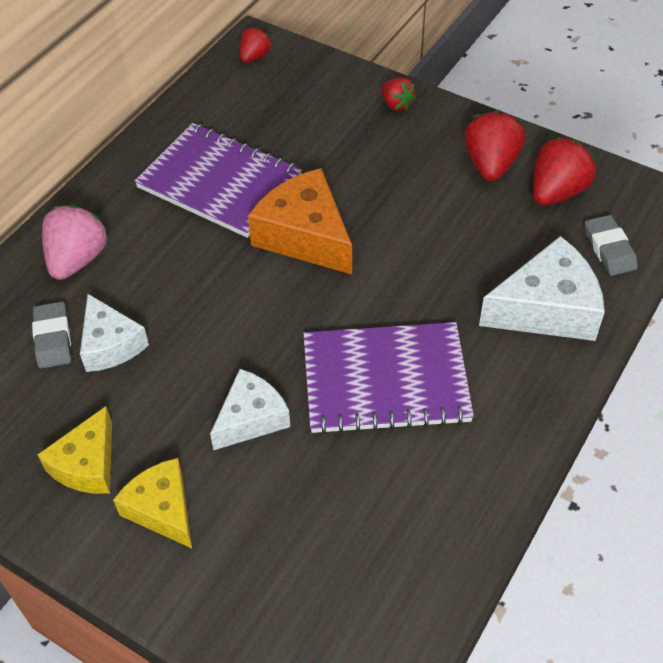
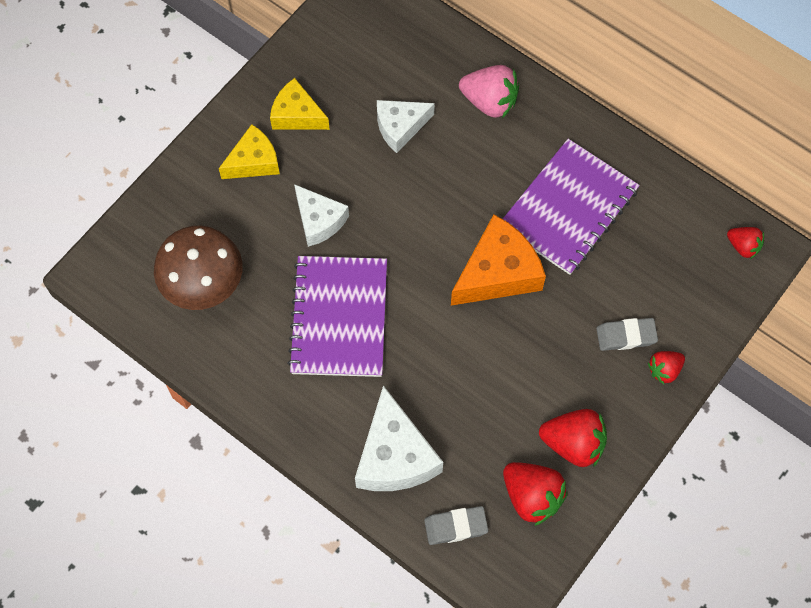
camera: 95 degrees right, 15 degrees up
grey eraser [32,302,71,369] -> grey eraser moved to [596,318,658,351]
none -> brown mushroom [154,226,243,310]

